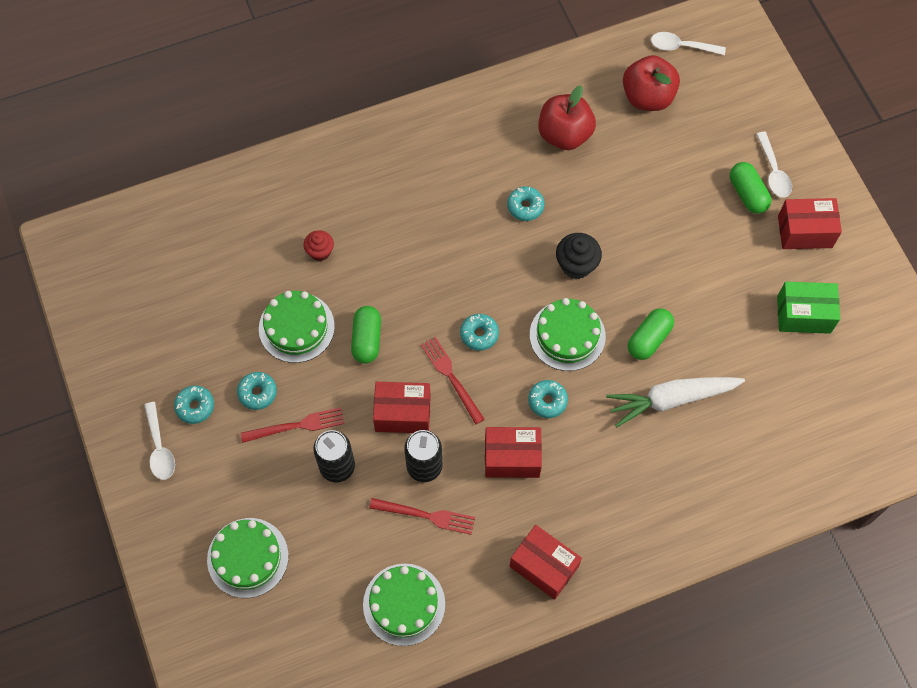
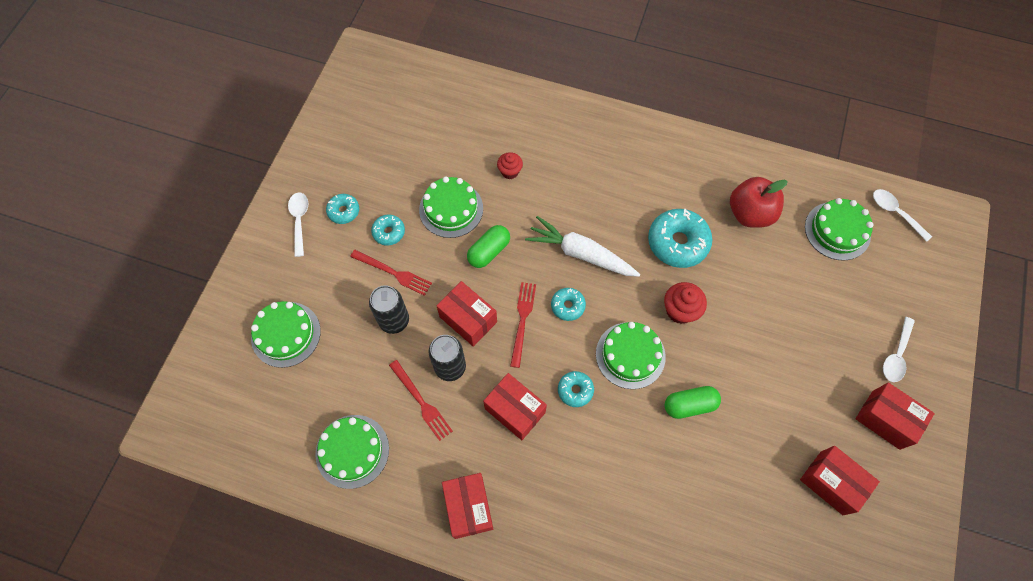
camera: 40 degrees right, 0 degrees up
white spoon [144,402,175,480] -> white spoon turned 150 degrees clockwise [288,192,308,257]
turquoise donut [507,186,545,221] -> turquoise donut [648,209,712,268], size x1.87
black cupcake [556,233,602,279] -> red cupcake [664,282,707,324]
white carrot [606,377,745,427] -> white carrot moved to [525,216,640,277]
red apple [623,55,680,111] -> green cake [805,198,873,260]
green capsule [730,162,771,214] -> none
green box [777,281,840,334] -> red box [800,446,880,515]

